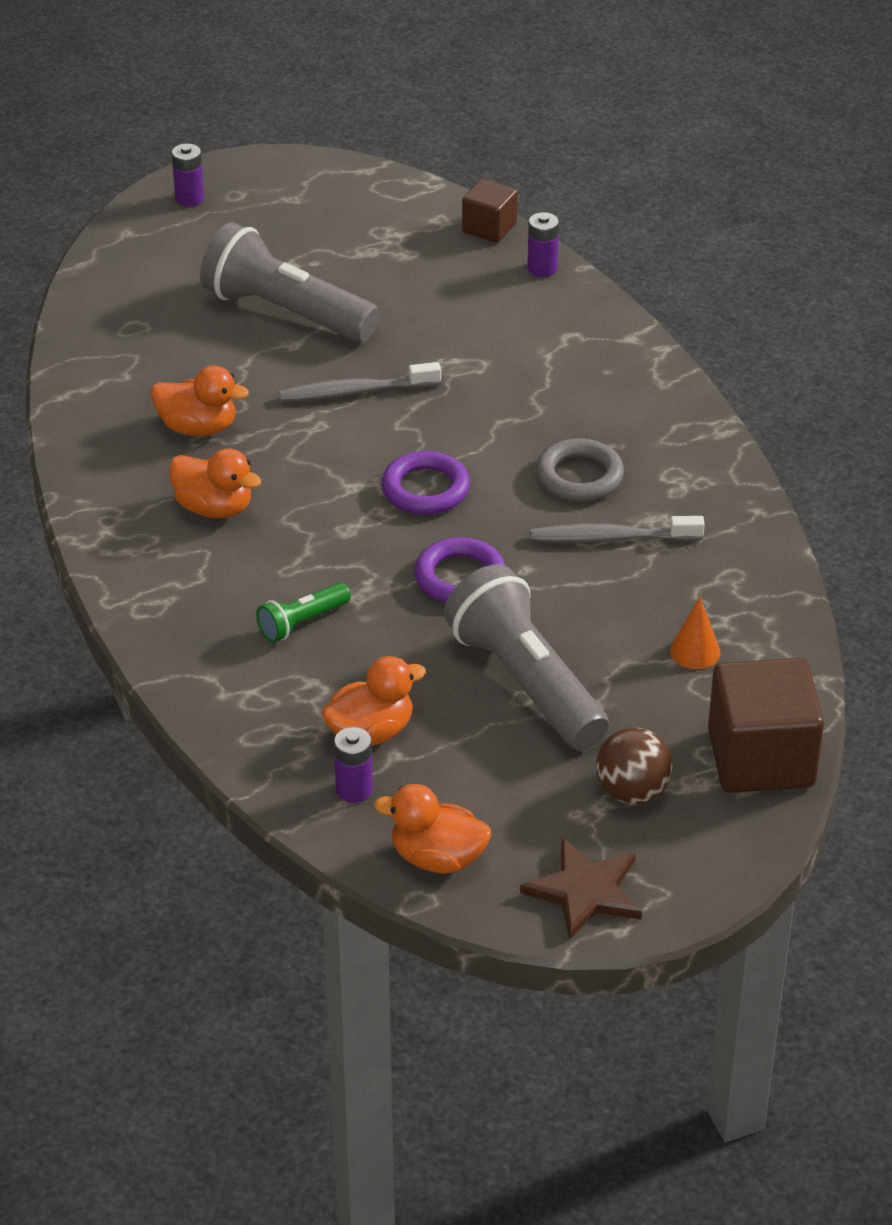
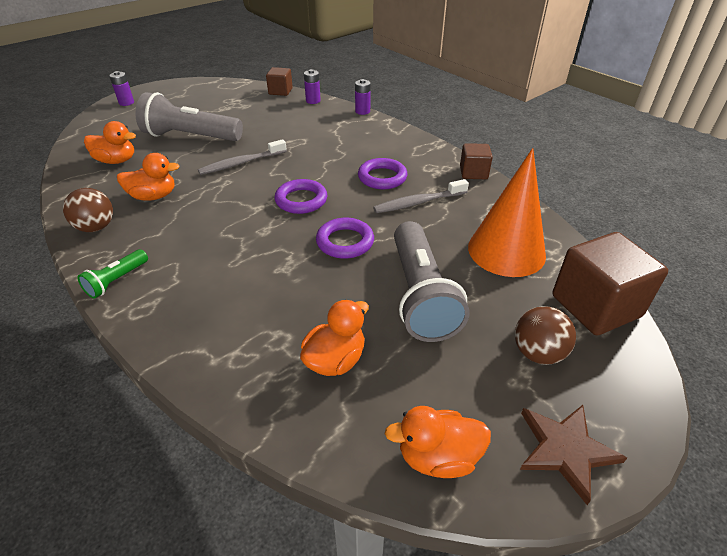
camera: 20 degrees left, 0 degrees up
orange duck [169,448,261,518] -> orange duck moved to [84,121,136,164]
green flashlight [256,582,351,642] -> green flashlight moved to [77,249,148,299]
purple battery [334,727,373,803] -> purple battery moved to [355,79,371,115]
grey flashlight [444,564,609,750] -> grey flashlight turned 135 degrees counterclockwise [394,221,470,342]
grey ring [536,438,624,502] -> purple ring [358,158,407,189]
orange cone [670,596,720,669] -> orange cone [468,148,546,277], size x2.40
none -> brown ball [63,188,113,232]
none -> brown cube [460,143,493,179]

